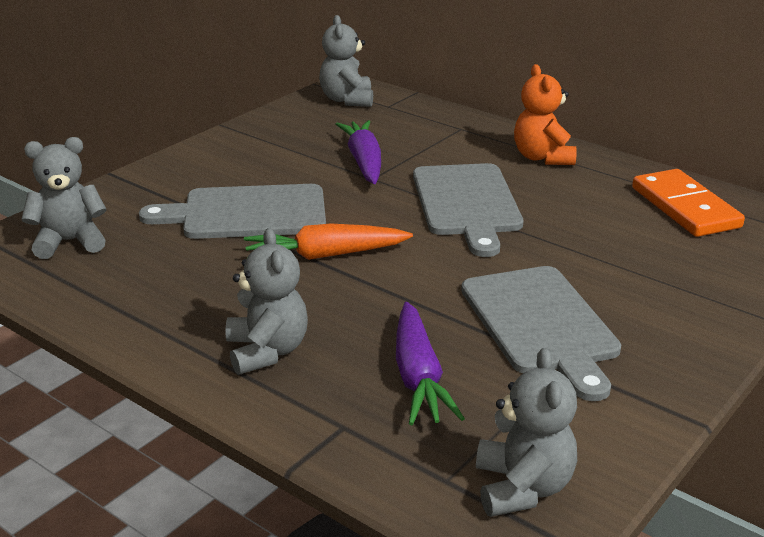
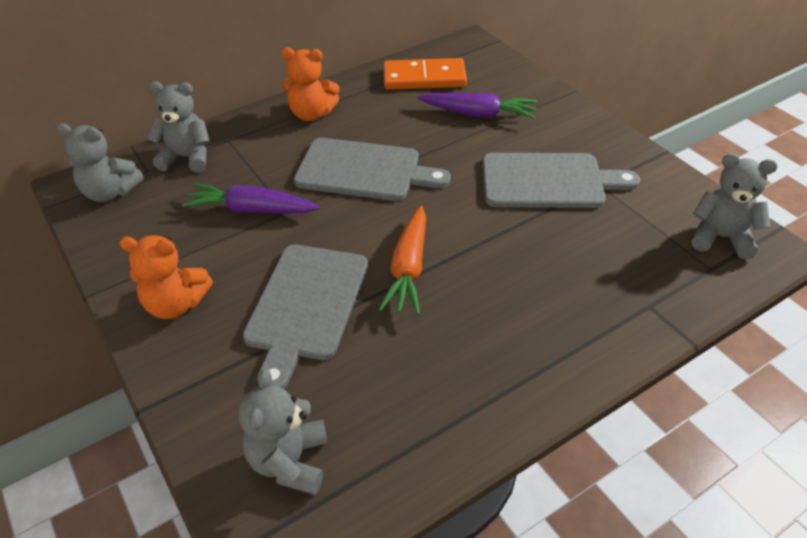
camera: 70 degrees left, 15 degrees up
grey teddy bear [225,228,308,375] -> grey teddy bear moved to [147,81,210,173]
purple carrot [396,302,465,425] -> purple carrot moved to [418,93,537,119]
none -> orange teddy bear [119,235,213,319]

